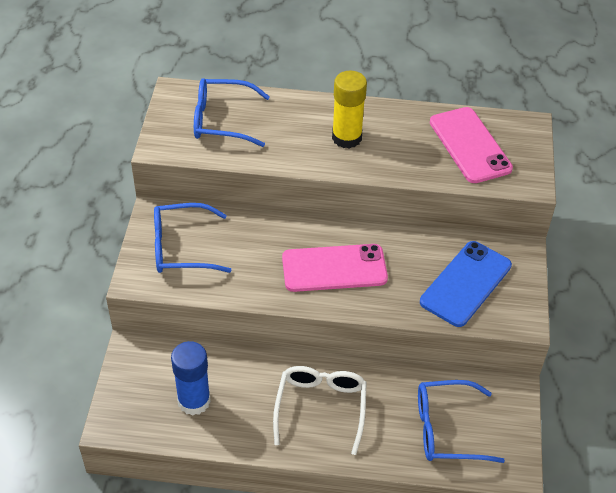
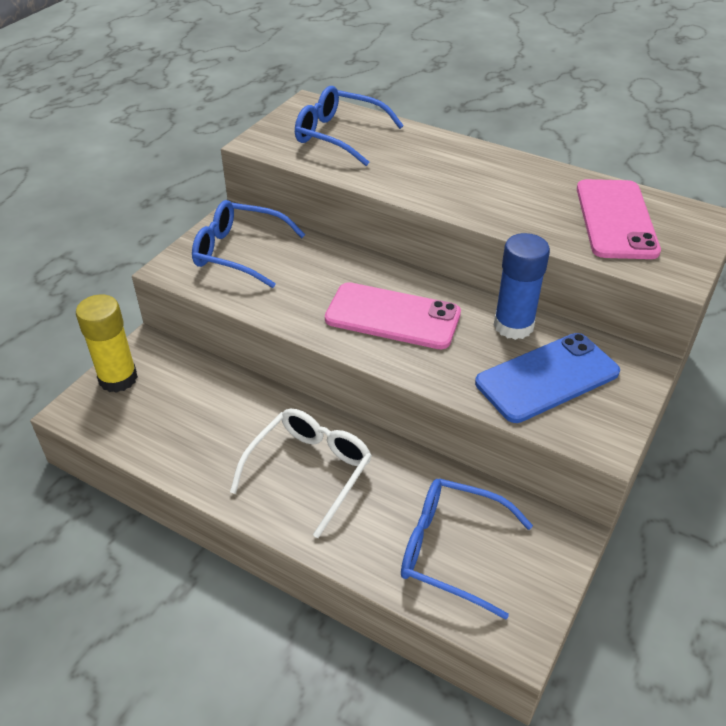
camera: 25 degrees right, 5 degrees down
blue glue stick [171,341,211,416] -> blue glue stick moved to [494,233,550,340]
yellow glue stick [332,71,367,149] -> yellow glue stick moved to [76,295,138,393]

